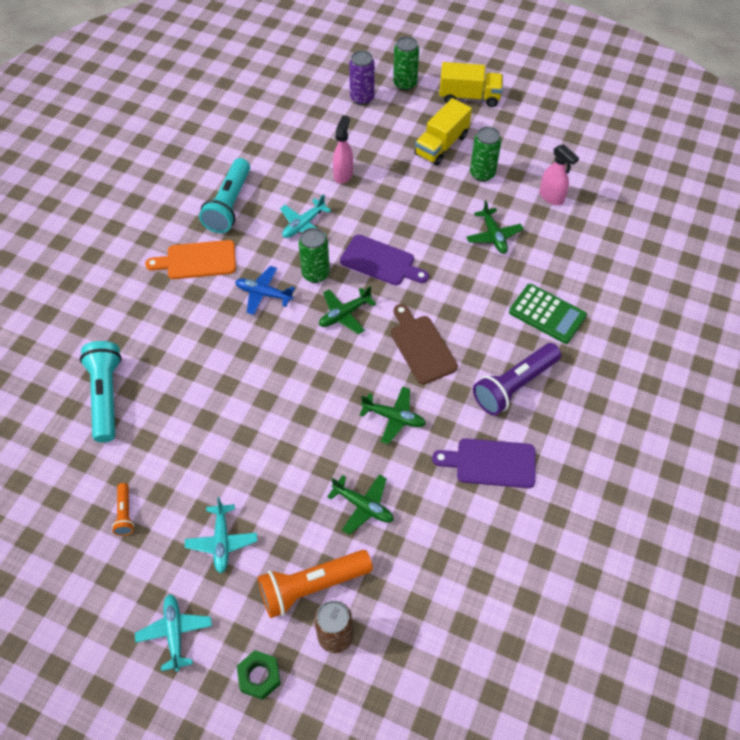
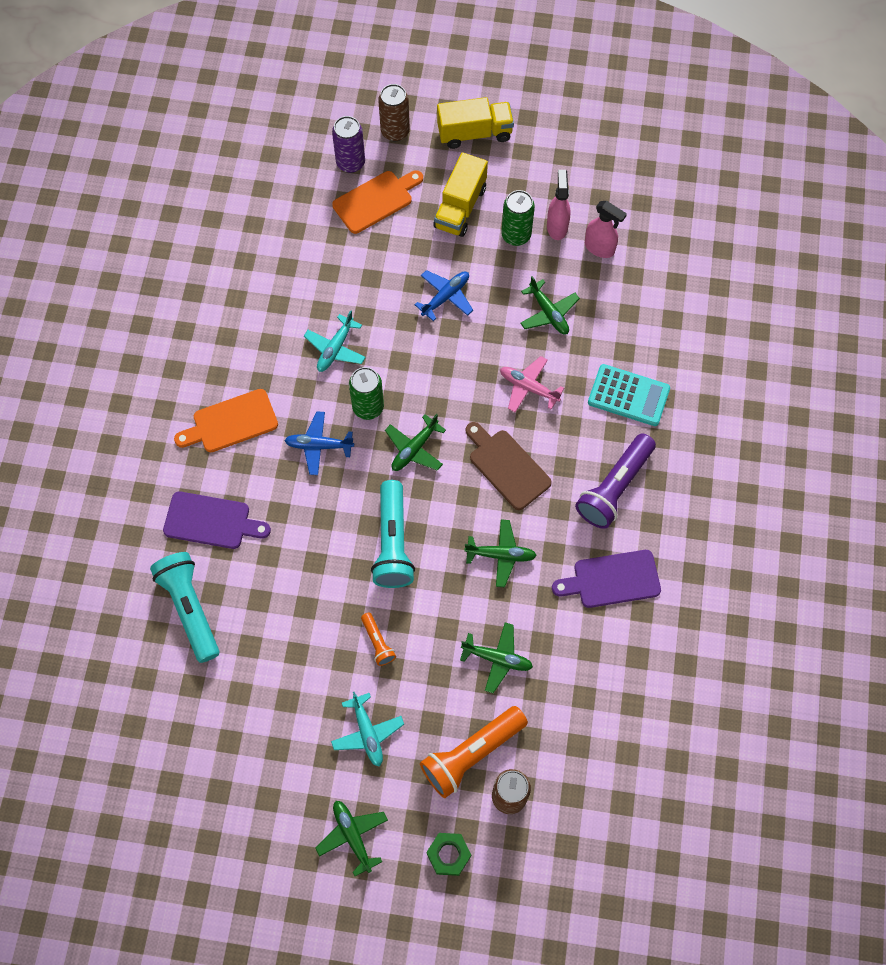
camera: 15 degrees left, 10 degrees up
orange flashlight [112,483,134,536] -> orange flashlight moved to [361,613,396,666]
turquoise plane [135,594,212,672] -> green plane [315,801,388,876]
turquoise flashlight [199,158,250,233] -> turquoise flashlight moved to [371,480,415,588]
pink spray bottle [333,115,353,184] -> pink spray bottle moved to [547,170,570,240]
purple cutting board [340,235,429,285] -> purple cutting board moved to [163,491,271,549]
green can [393,36,419,91] -> brown can [378,84,410,141]
green calculator [509,284,587,344] -> turquoise calculator [588,364,670,426]
none -> orange cutting board [332,170,423,234]
none -> blue plane [415,270,473,321]
none -> pink plane [500,356,564,412]

